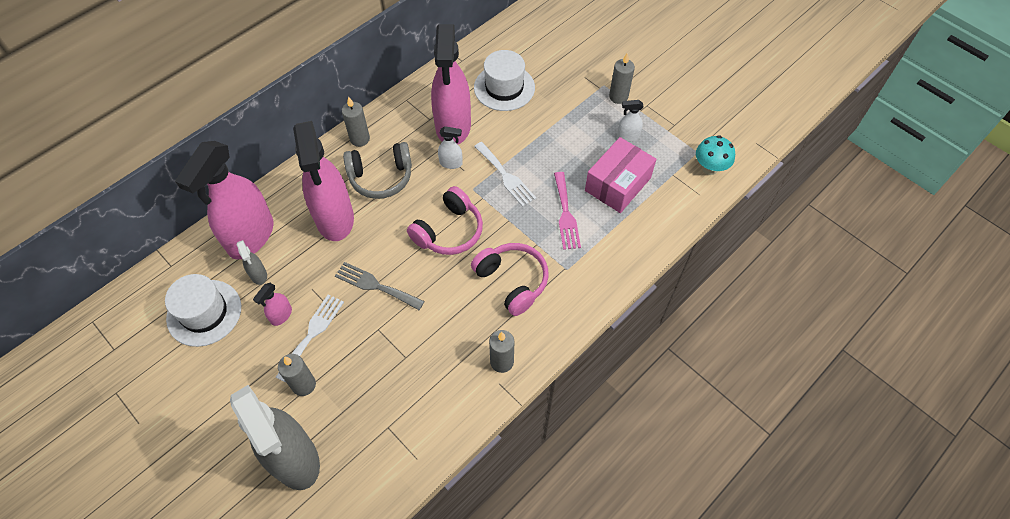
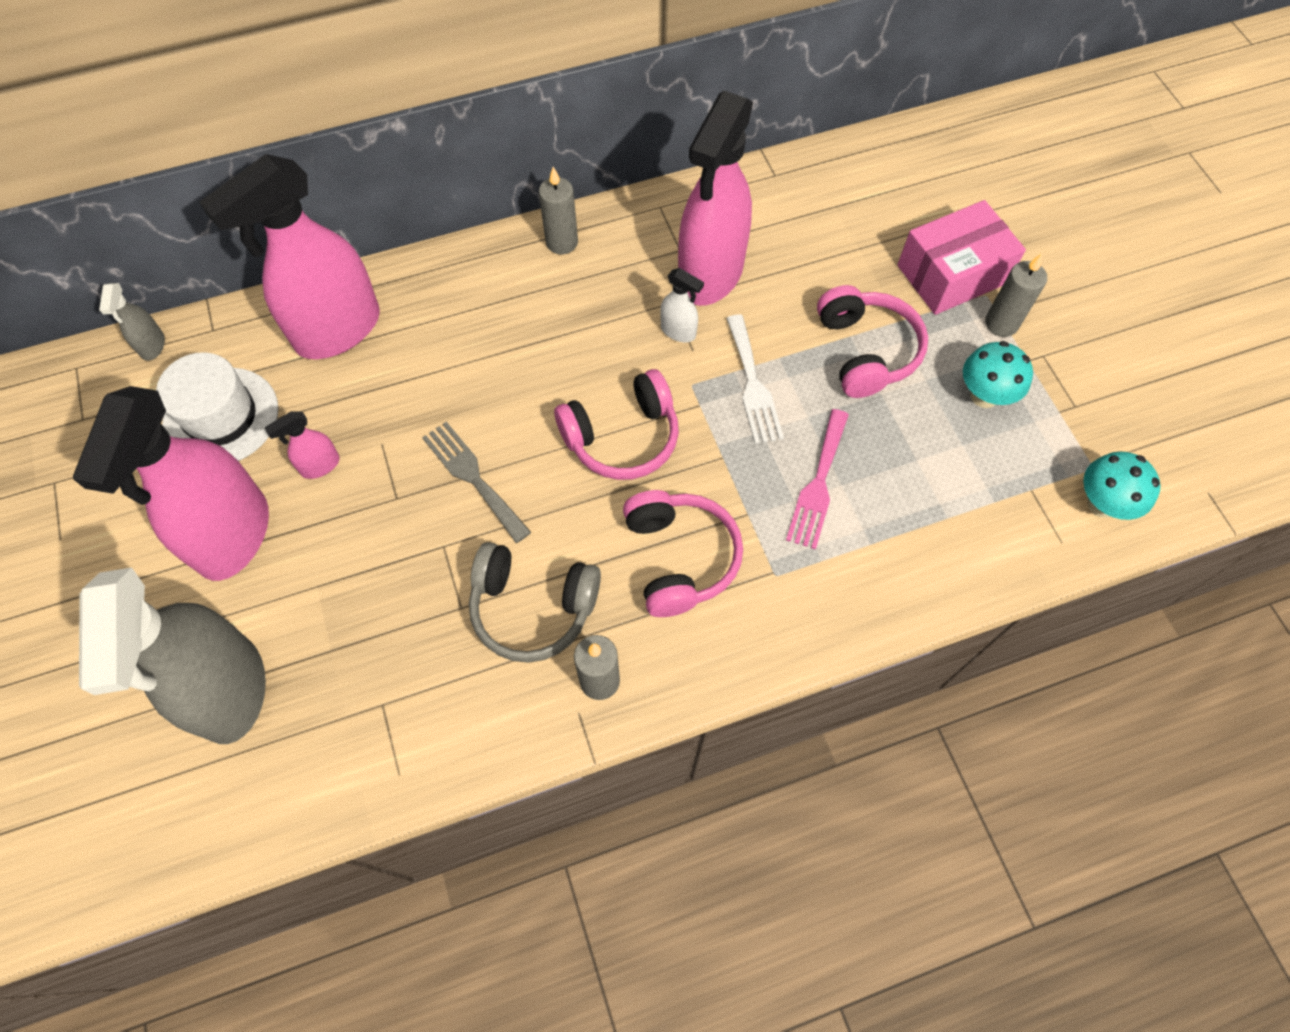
camera: 25 degrees right, 5 degrees up
grey spray bottle [237,240,267,285] -> grey spray bottle moved to [99,283,165,361]
white fork [276,294,344,382] -> none
grey candle [278,354,316,396] -> none
pink spray bottle [293,121,354,241] -> pink spray bottle moved to [73,386,269,581]
grey headphones [343,142,412,199] -> grey headphones moved to [469,542,601,663]
white hat [474,50,535,111] -> none
pink box [585,137,656,213] -> pink box moved to [897,200,1026,315]
white spray bottle [617,100,643,142] -> turquoise mushroom [963,341,1033,408]
none -> pink headphones [817,285,928,398]

